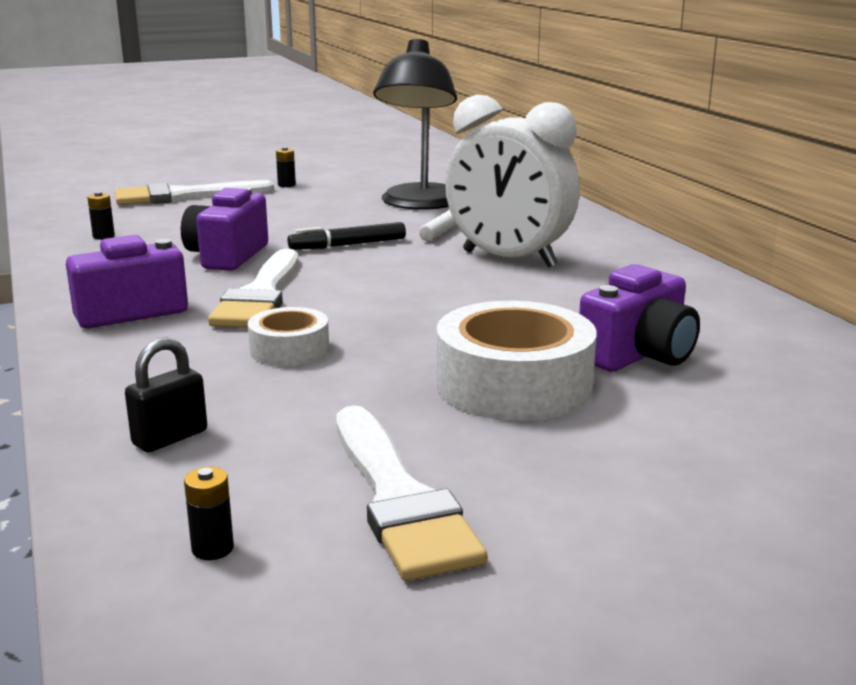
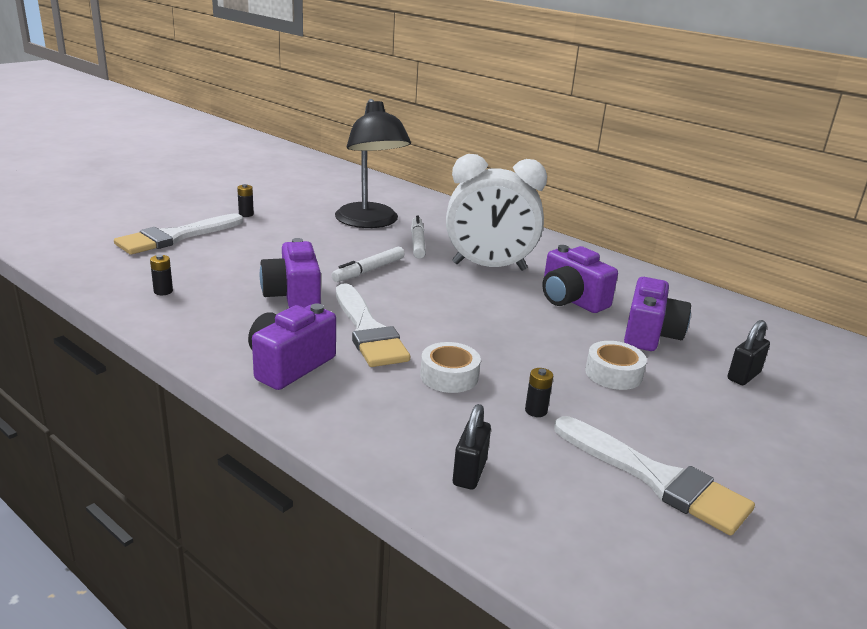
camera: 30 degrees left, 5 degrees up
black battery [184,467,234,560] -> black battery moved to [525,368,553,417]
black marker [287,222,406,250] -> white marker [331,247,404,282]
white tape [436,301,597,421] -> white tape [585,341,647,390], size x0.55
none -> purple camera [542,245,618,313]
none -> black padlock [727,320,770,385]

